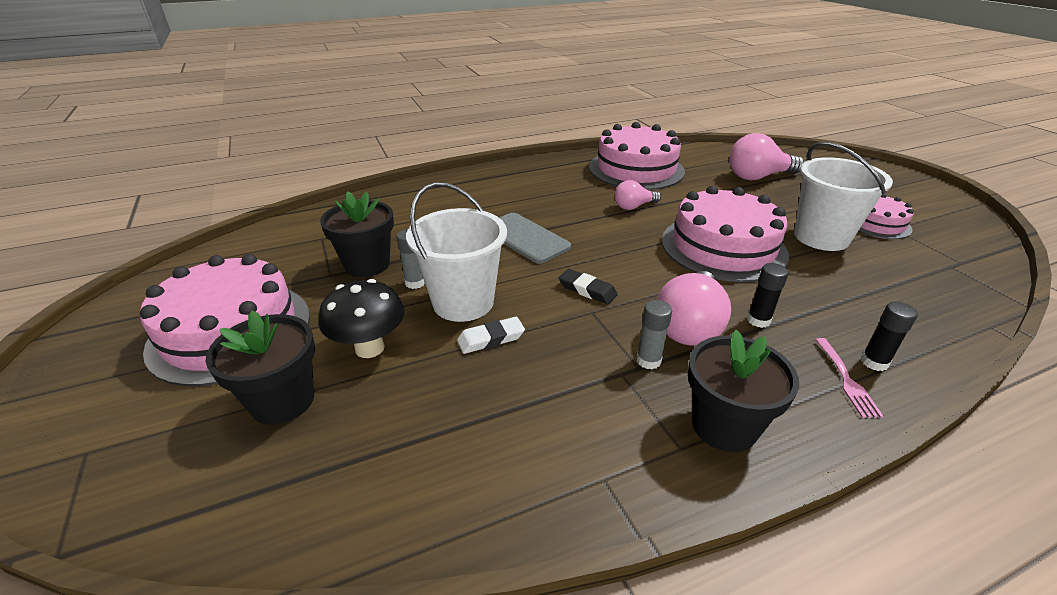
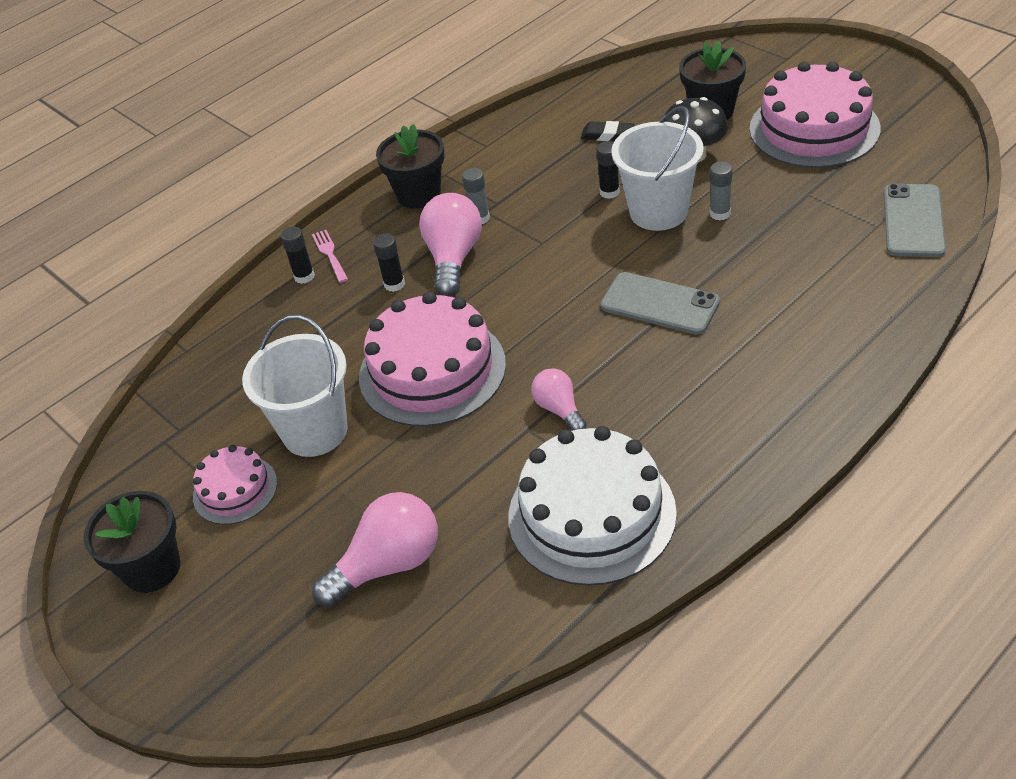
camera: 165 degrees right, 10 degrees up
black flower pot [320,191,394,277] -> black flower pot moved to [84,491,180,593]
white eraser [457,317,525,354] -> black glue stick [596,141,620,199]
black eraser [559,269,618,304] -> black eraser moved to [581,121,635,141]
pink cake [589,122,685,190] -> white cake [508,426,677,586]
pink light bulb [614,180,661,210] -> pink light bulb turned 75 degrees counterclockwise [531,368,587,431]
none -> grey phone [884,183,946,257]

